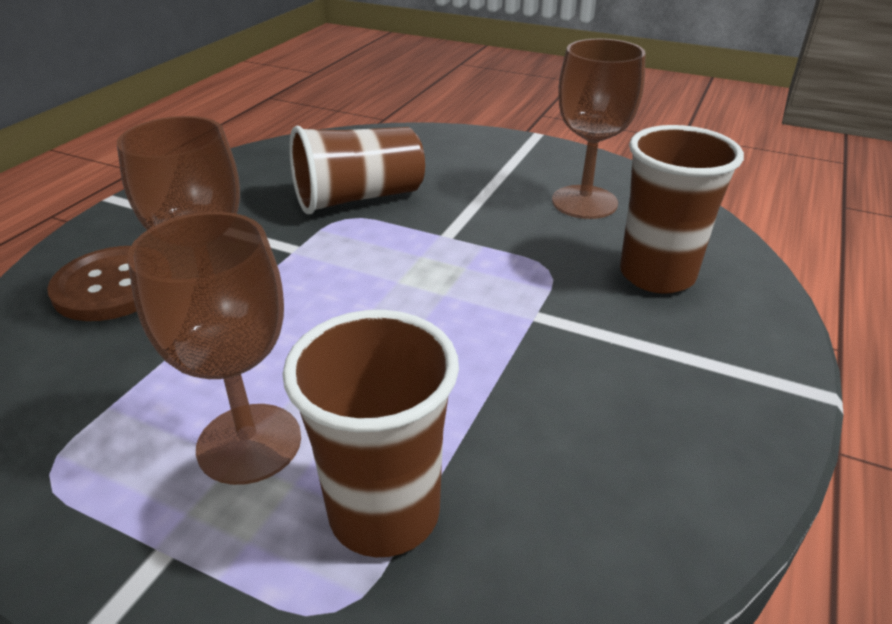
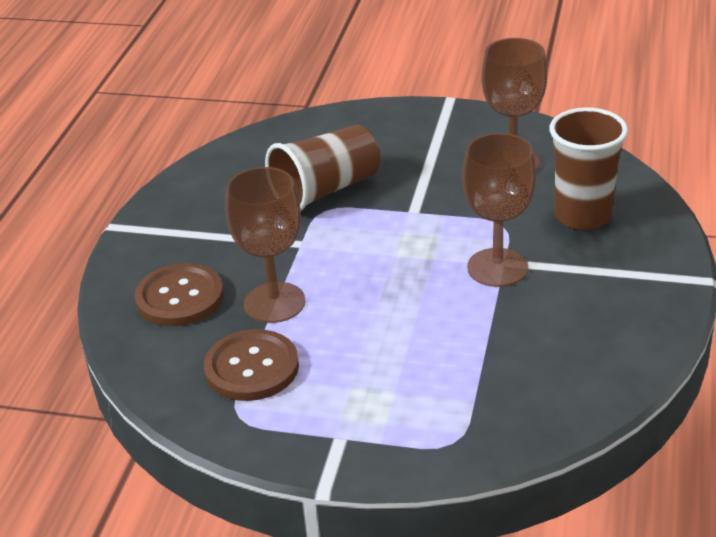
camera: 10 degrees left, 0 degrees up
brown goblet [127,212,301,485] -> brown goblet moved to [462,133,536,287]
brown cup [282,310,459,557] -> none
none -> brown button [204,329,299,401]

